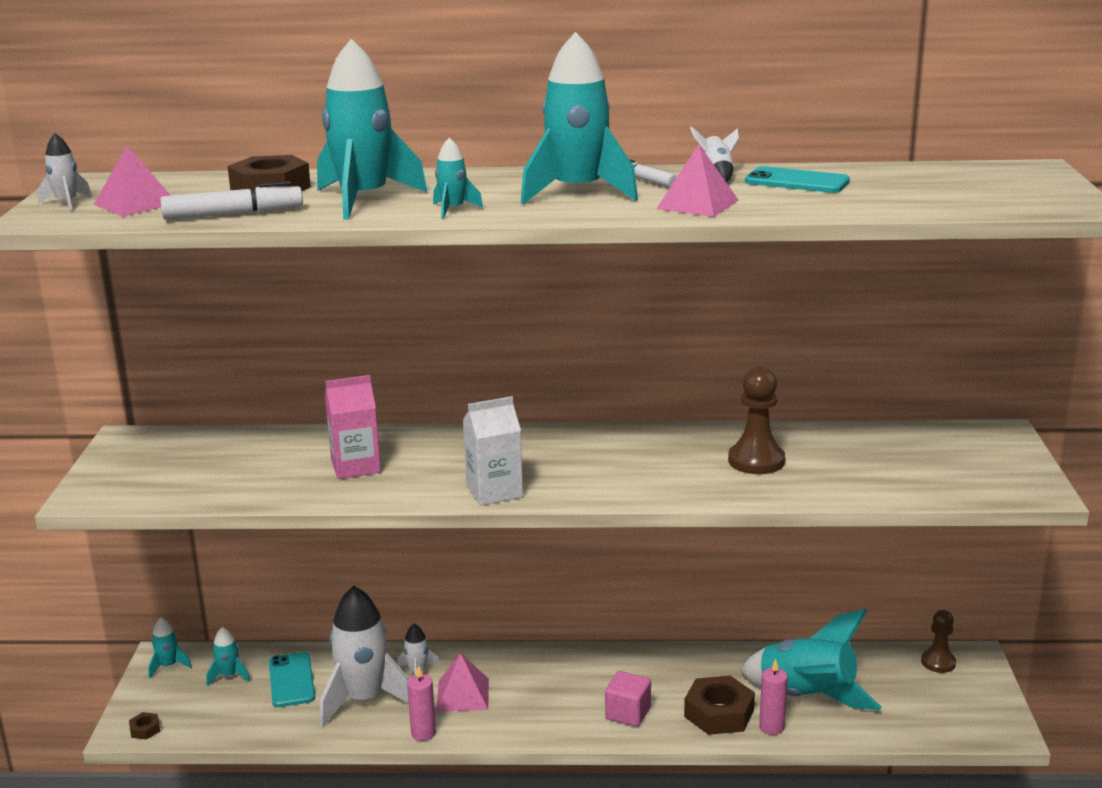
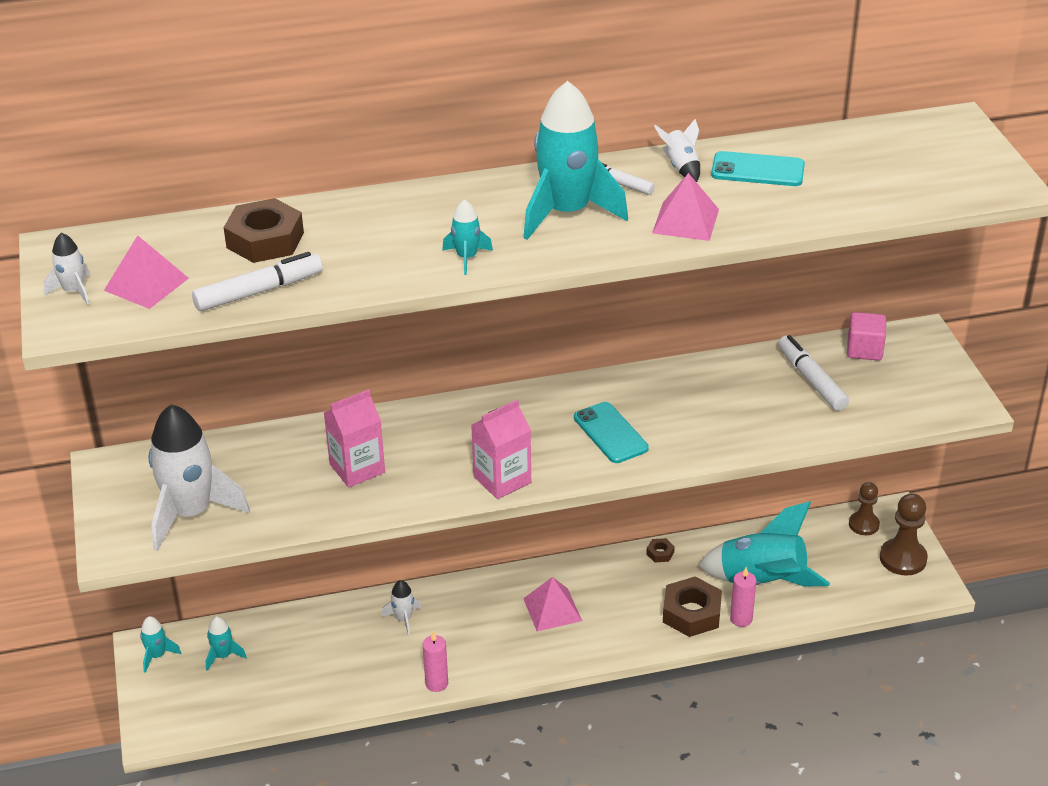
camera: 15 degrees left, 15 degrees up
brown nut [129,712,160,740] -> brown nut moved to [646,538,675,562]
turquoise phone [269,652,315,707] -> turquoise phone moved to [574,402,649,463]
turquoise rocket [317,39,428,220] -> none
white rocket [320,586,409,727] -> white rocket moved to [148,404,250,551]
pink pyramid [436,653,489,712] -> pink pyramid moved to [523,577,582,631]
white carton [463,396,523,506] -> pink carton [471,399,531,499]
pink cube [605,671,651,727] -> pink cube moved to [847,312,886,361]
brown pawn [728,367,785,474] -> brown pawn moved to [880,493,928,576]
none -> white marker [778,335,849,411]

